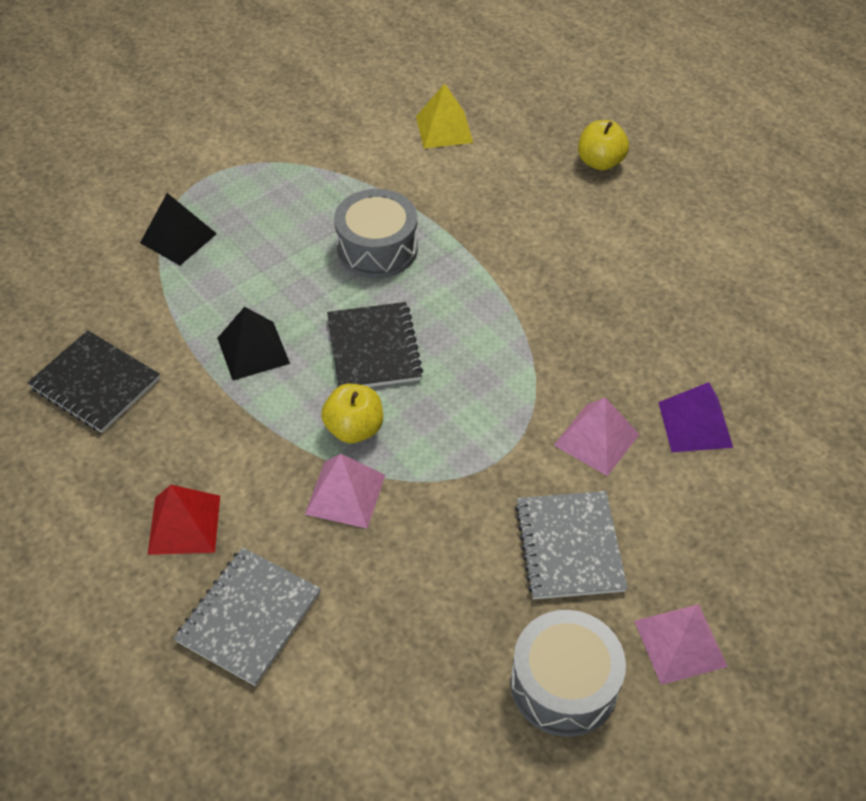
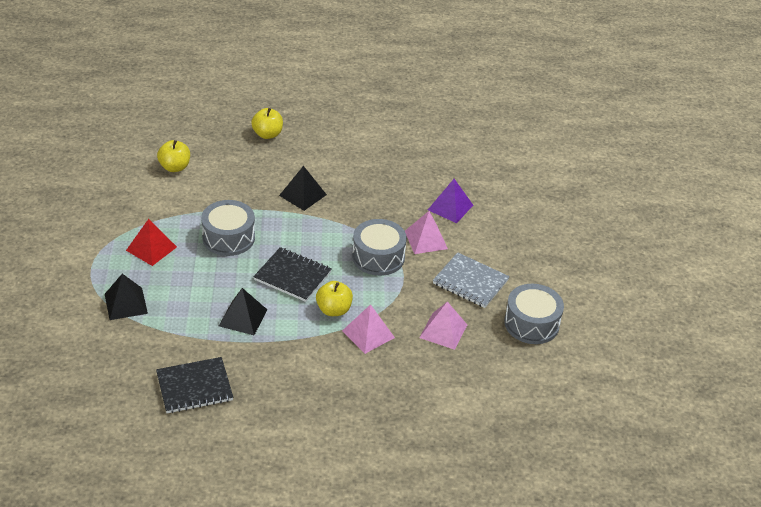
camera: 55 degrees left, 10 degrees down
red pyramid [148,485,220,555] -> red pyramid moved to [126,219,177,266]
grey notebook [174,547,321,686] -> none
yellow pyramid [416,84,473,148] -> yellow apple [157,140,190,172]
pink pyramid [634,604,728,685] -> pink pyramid moved to [419,302,467,350]
none -> black pyramid [279,166,327,211]
none -> grey drum [352,219,407,276]

